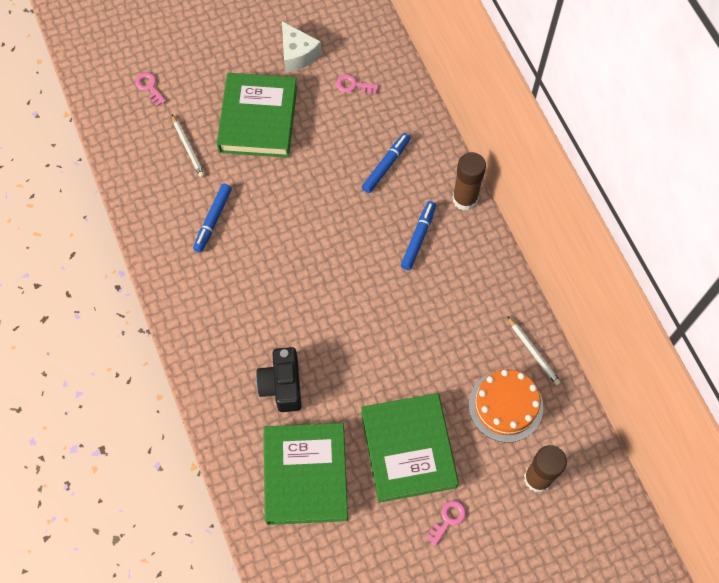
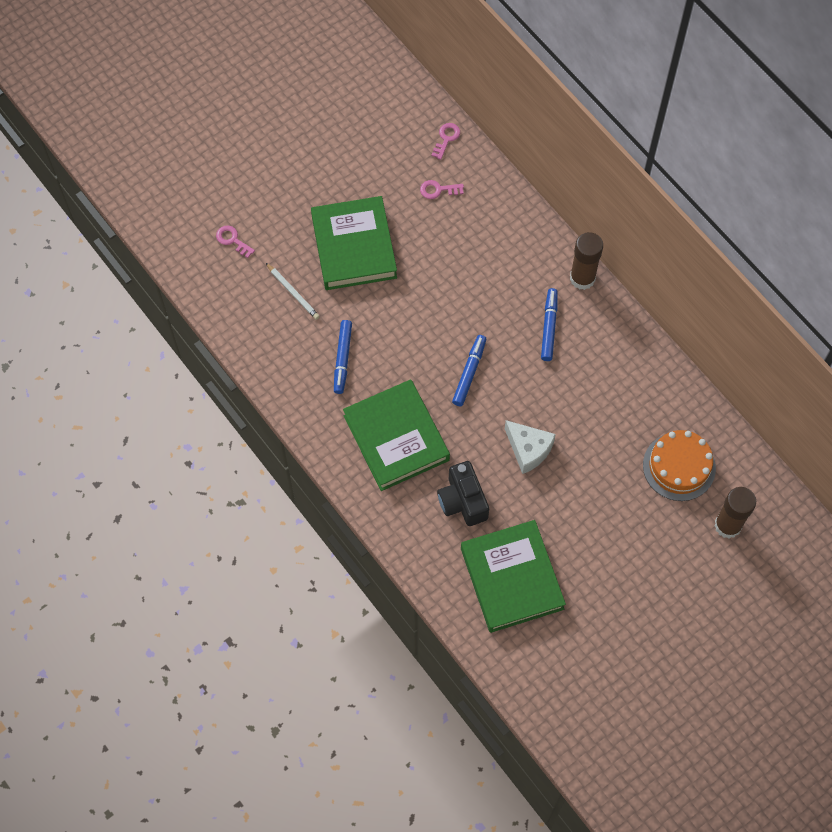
camera: 15 degrees left, 0 degrees up
white cheese [282,21,322,72] -> white cheese moved to [505,420,556,474]
green book [361,393,459,503] -> green book moved to [343,379,450,491]
blue marker [362,133,411,193] -> blue marker moved to [452,335,486,406]
pink key [426,500,466,546] -> pink key moved to [432,123,460,160]
white pencil [507,316,561,386] -> none

